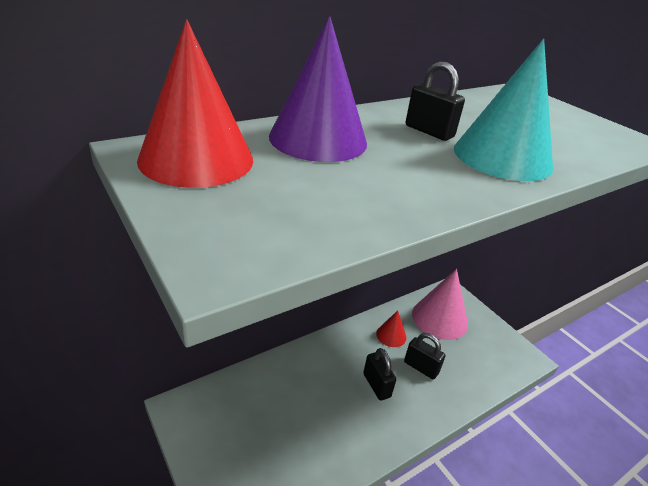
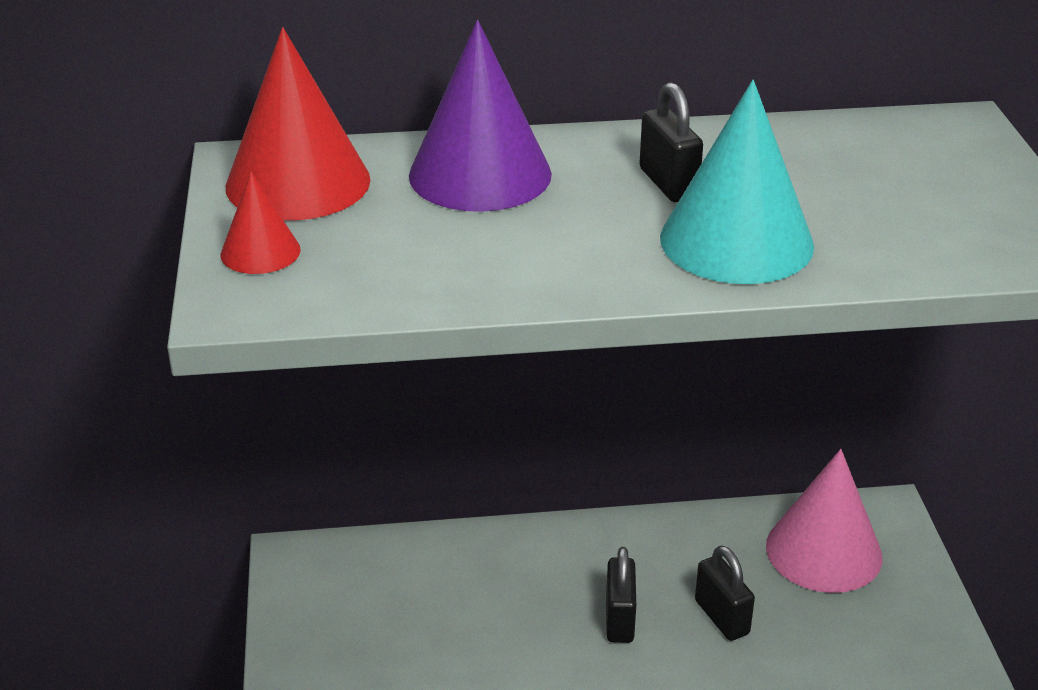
camera: 30 degrees right, 0 degrees up
red cone [376,311,406,347] -> red cone moved to [220,172,301,274]

